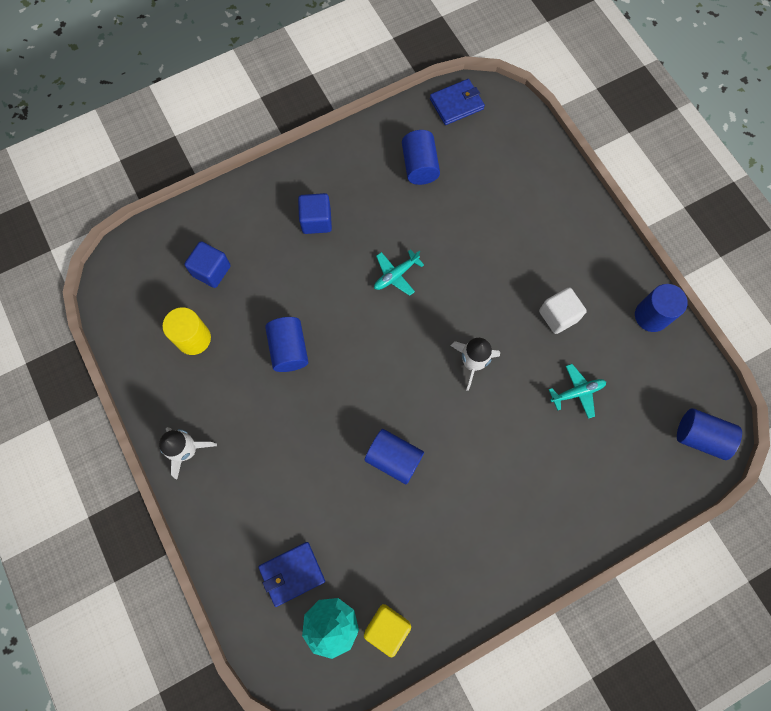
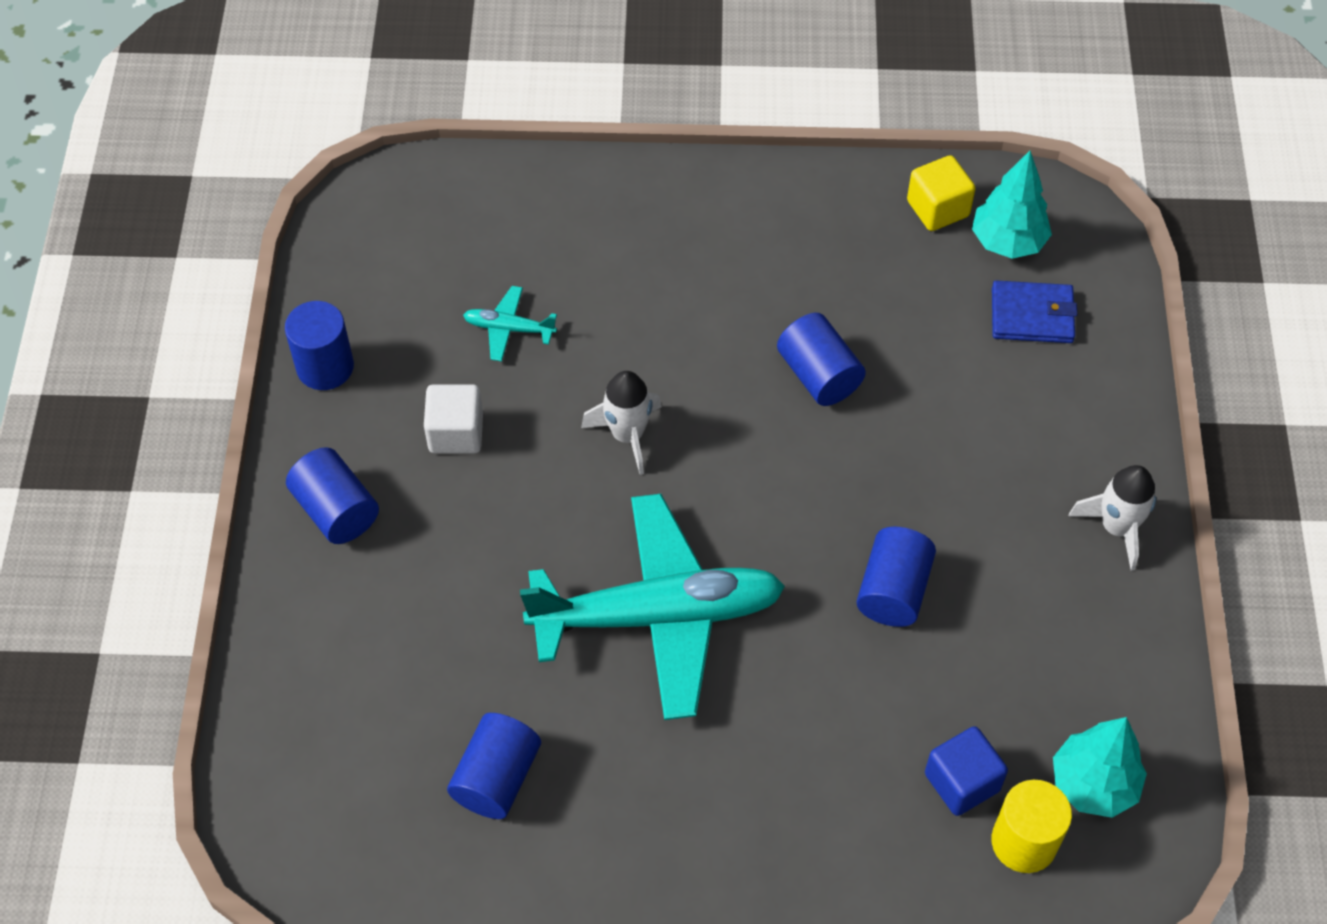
camera: 150 degrees left, 15 degrees down
yellow cylinder [162,307,211,355] -> yellow cylinder moved to [992,780,1072,873]
blue cube [298,193,332,234] -> none
turquoise plane [374,249,424,296] -> turquoise plane [520,494,785,720], size x2.50
blue wallet [430,79,485,125] -> none
blue cylinder [677,409,742,460] -> blue cylinder moved to [286,447,379,544]
none -> turquoise tree [1053,717,1147,818]

